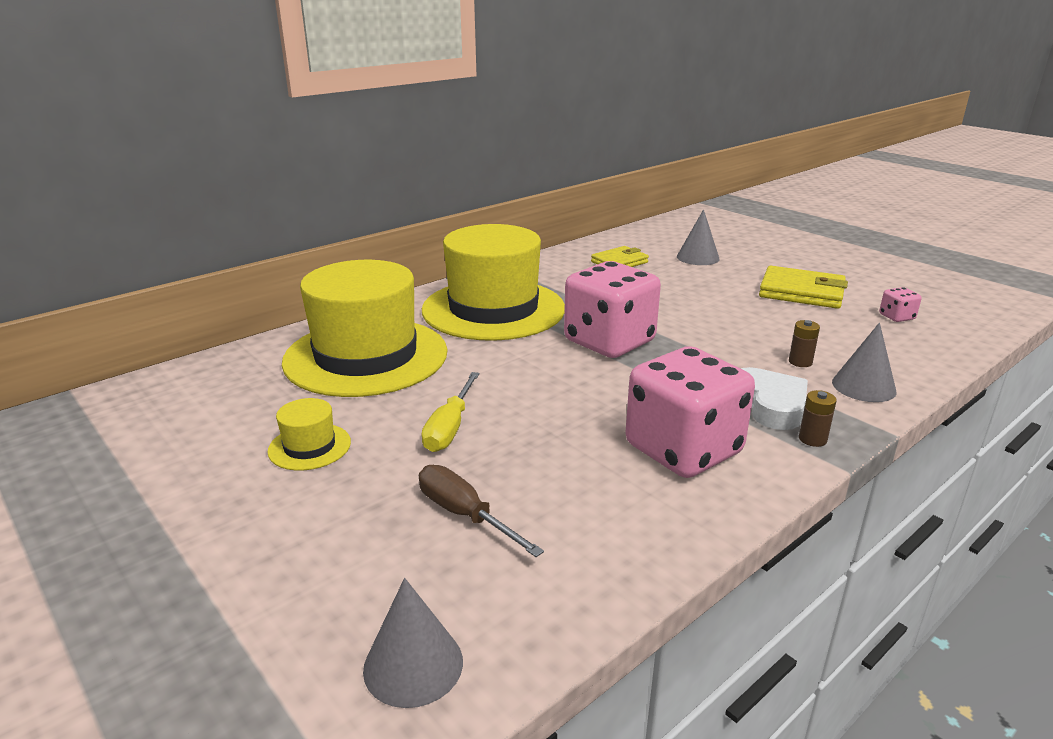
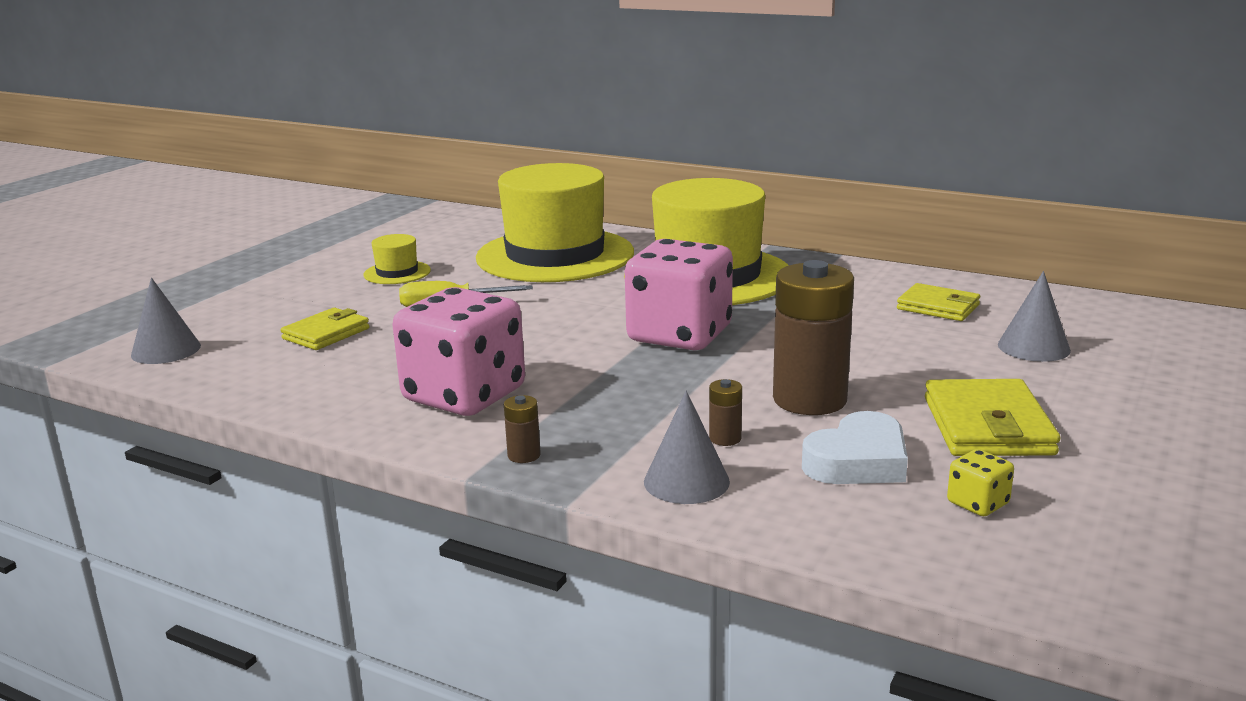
camera: 70 degrees right, 5 degrees down
brown screwdriver [419,465,544,557] -> yellow wallet [281,308,369,350]
white heart [741,367,808,430] -> white heart moved to [802,411,908,484]
pink dice [879,287,922,322] -> yellow dice [947,449,1014,516]
none -> brown battery [773,260,854,415]

